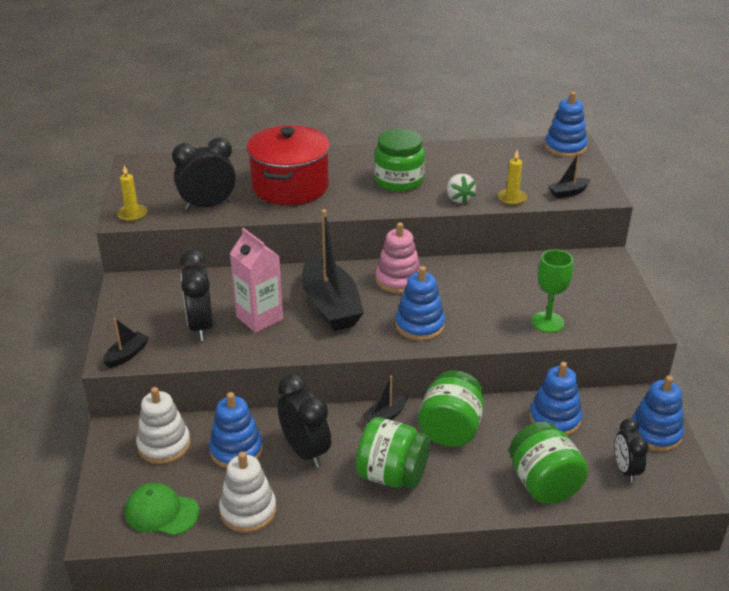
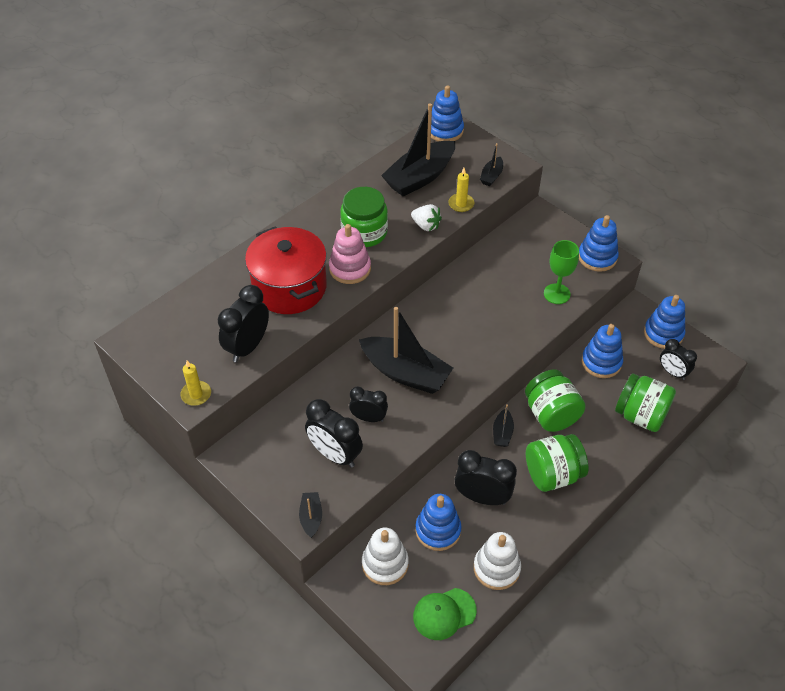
camera: 40 degrees left, 15 degrees up
pink carton [230,228,283,333] -> black clock [349,387,388,422]
pink stacking toy [376,222,420,293] -> pink stacking toy moved to [329,224,371,284]
blue stacking toy [395,266,445,341] -> blue stacking toy moved to [579,215,619,272]
none -> black boat [381,103,455,196]

